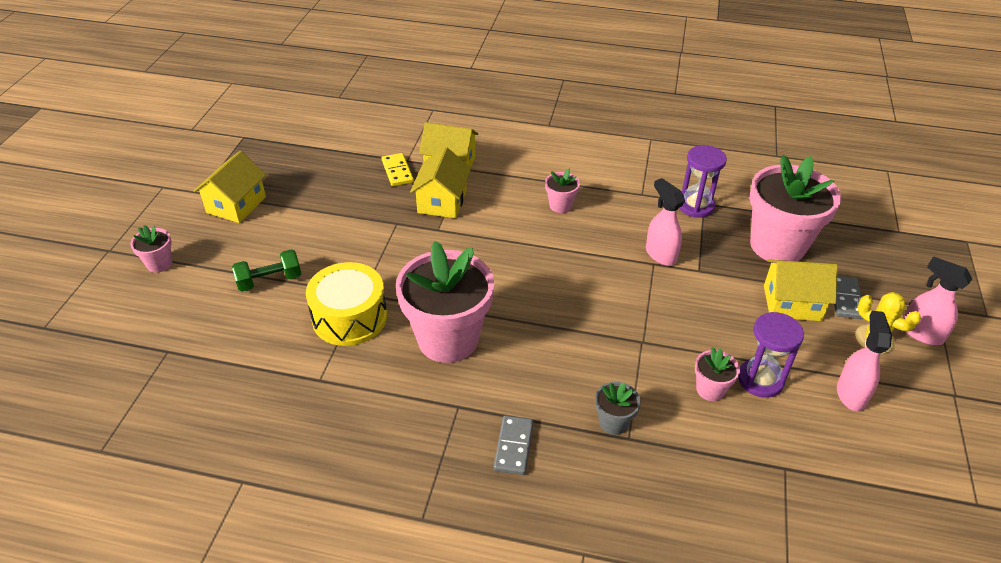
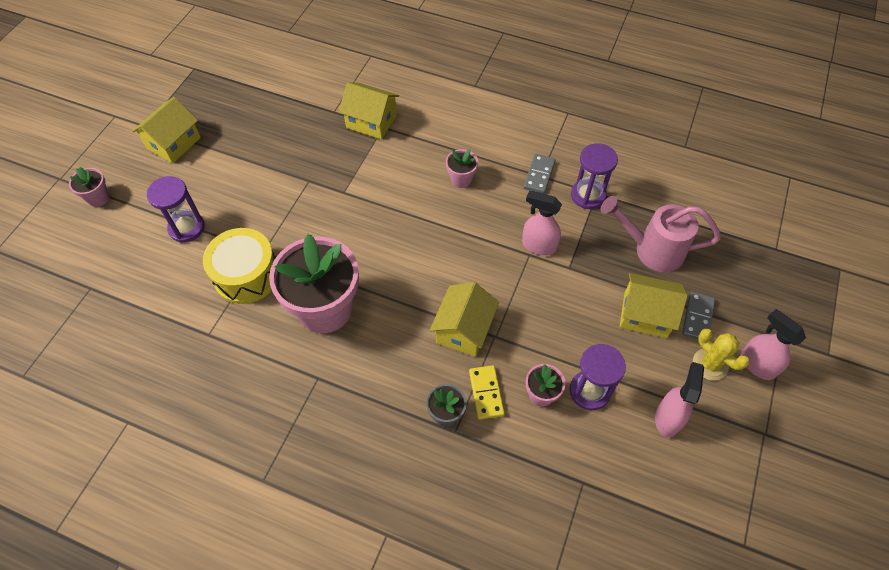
camera: 10 degrees right, 15 degrees up
green dumbbell [232,249,301,292] -> purple hourglass [147,176,205,242]
yellow domino [382,153,414,186] -> yellow domino moved to [469,365,505,420]
yellow house [410,147,471,218] -> yellow house moved to [430,282,499,357]
grey domino [494,415,534,475] -> grey domino moved to [524,154,556,194]
pink spray bottle [646,178,685,266] -> pink spray bottle turned 45 degrees counterclockwise [522,191,562,255]
pink flower pot [749,155,841,263] -> pink watering can [601,196,721,272]

